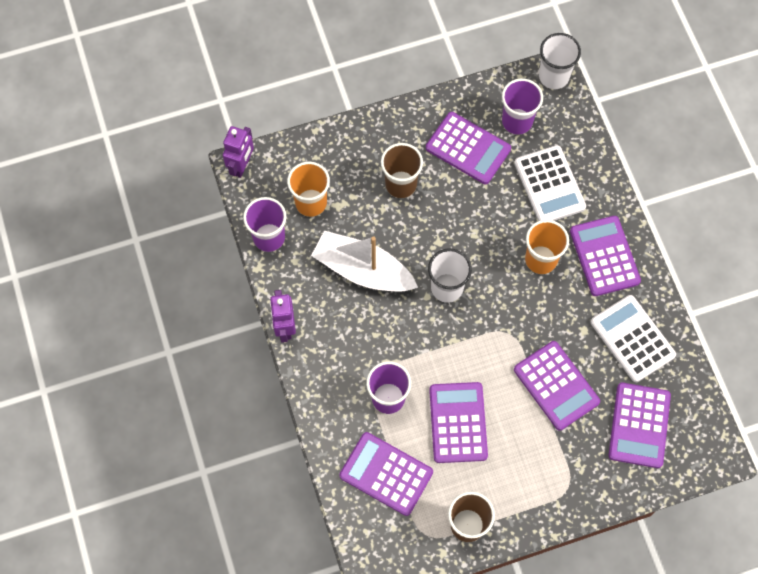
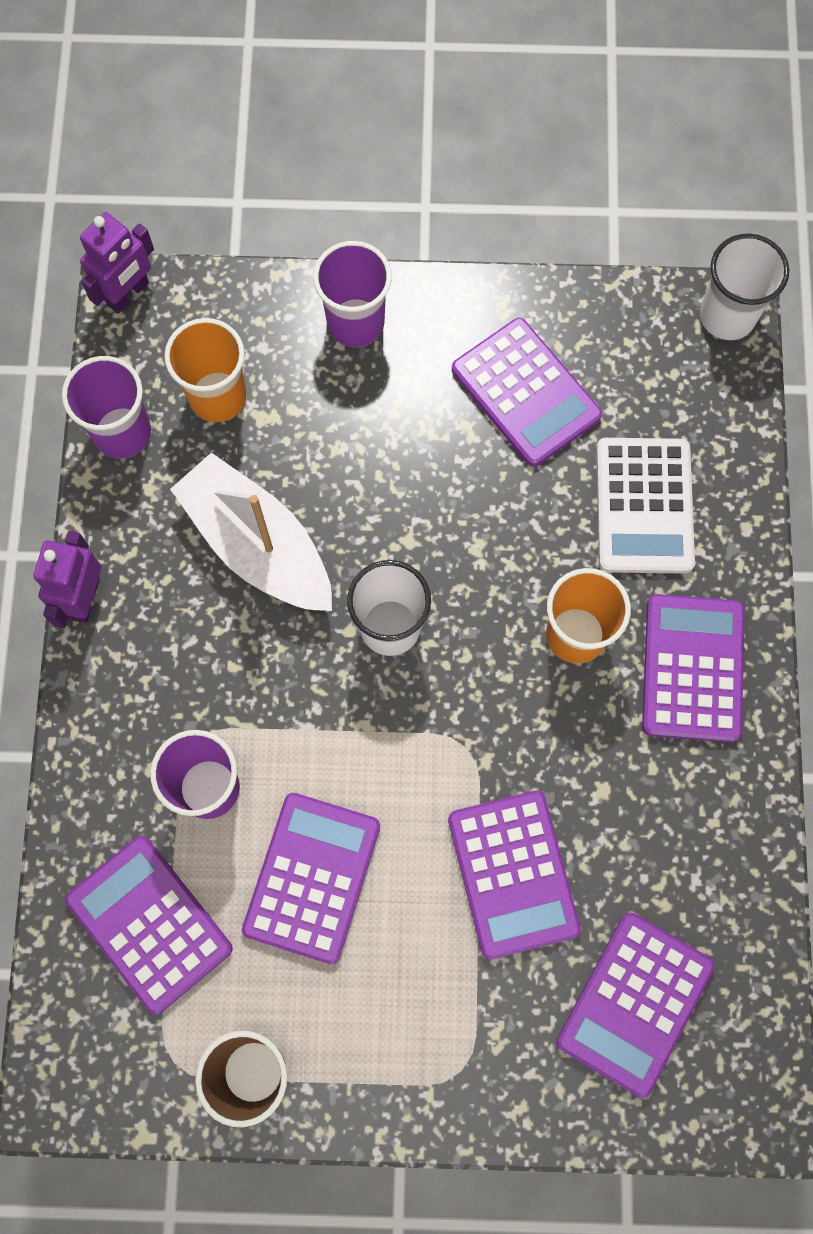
camera: 20 degrees right, 5 degrees up
brown cup [381,143,423,198] -> none
purple cup [502,78,543,135] -> purple cup moved to [313,241,392,347]
white calculator [591,295,676,382] -> none

